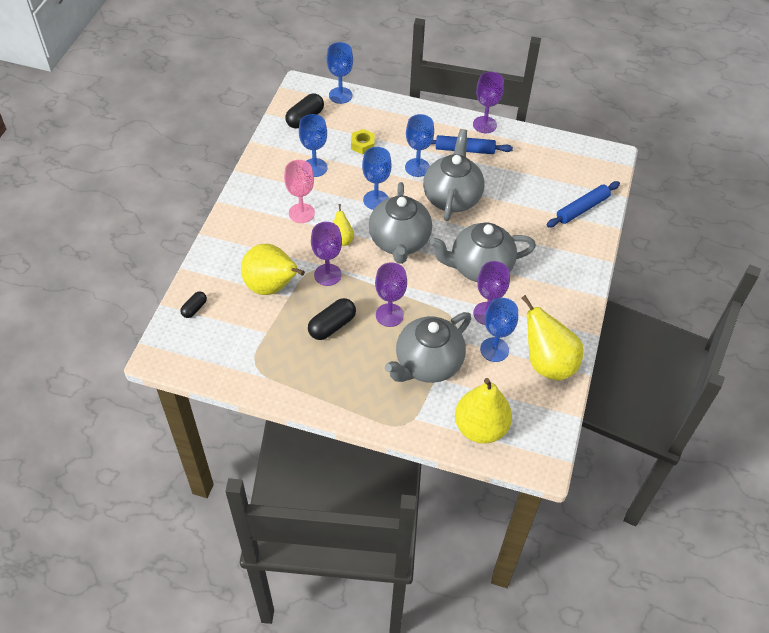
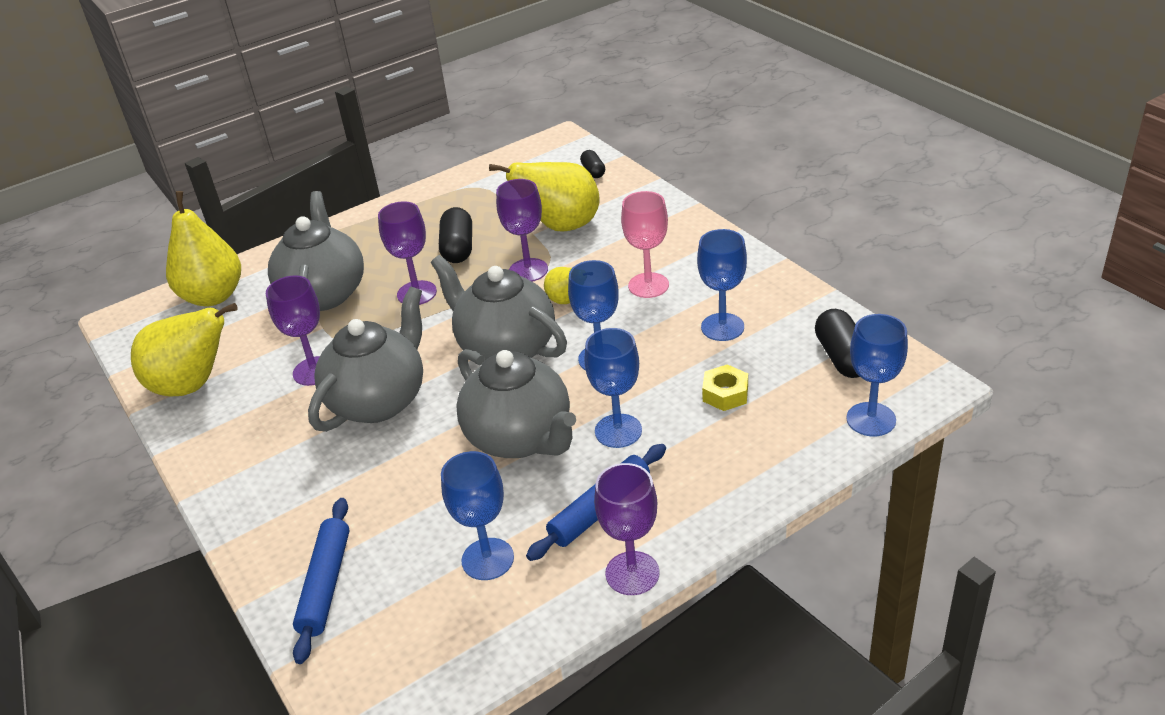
camera: 135 degrees right, 15 degrees down
blue goblet [480,298,518,362] -> blue goblet moved to [441,451,514,580]

